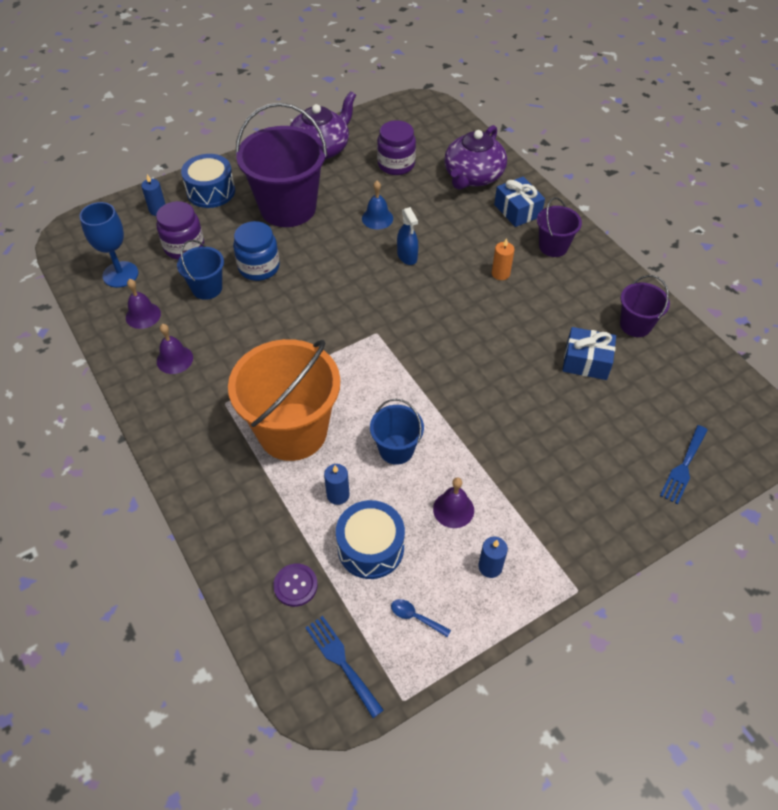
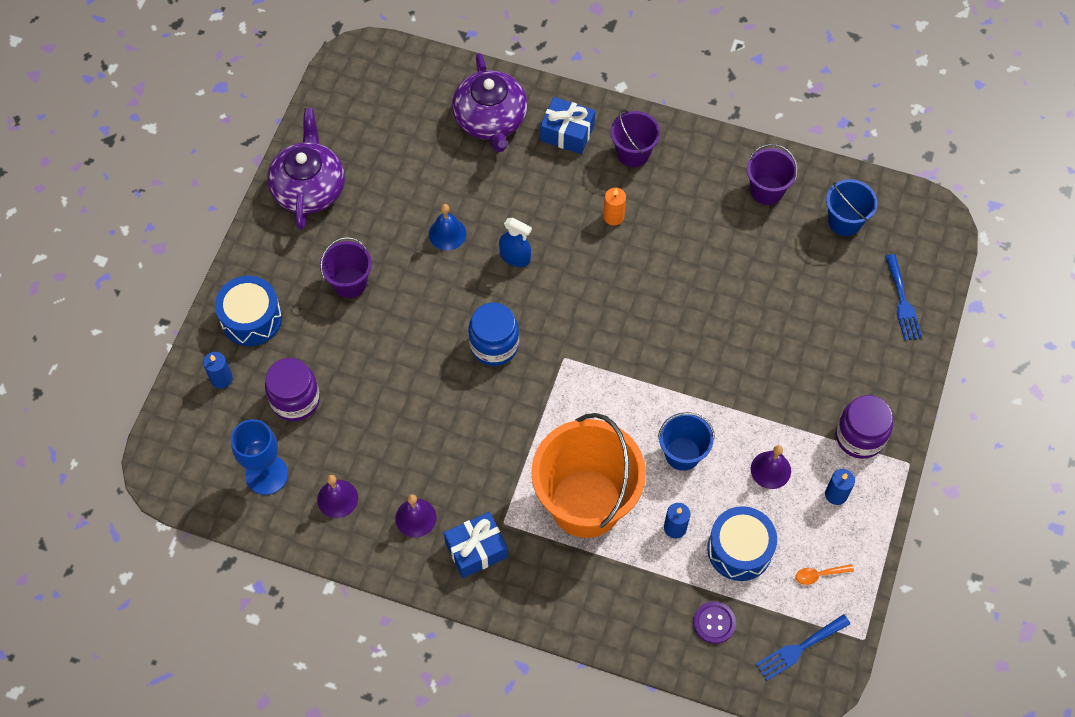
camera: 40 degrees left, 10 degrees up
blue bucket [177,240,224,300] -> blue bucket moved to [826,179,877,236]
blue jar [233,221,280,281] -> blue jar moved to [469,303,519,366]
purple bucket [235,103,327,227] -> purple bucket [320,237,372,298], size x0.50
blue fork [305,616,384,718] -> blue fork turned 45 degrees counterclockwise [755,614,850,681]
purple jar [377,120,416,175] -> purple jar moved to [836,395,893,459]
blue spoon [391,599,451,638] -> orange spoon [795,564,854,585]
blue gift [562,327,616,380] -> blue gift moved to [444,512,508,578]

